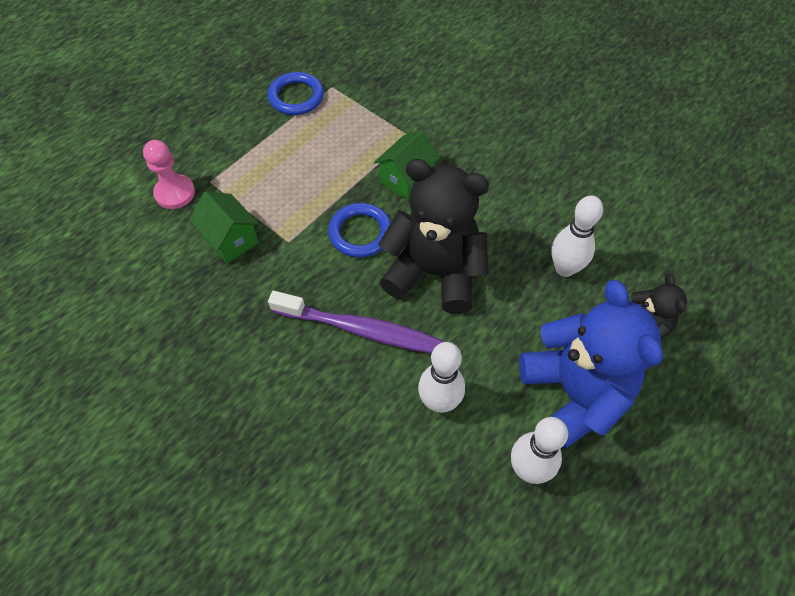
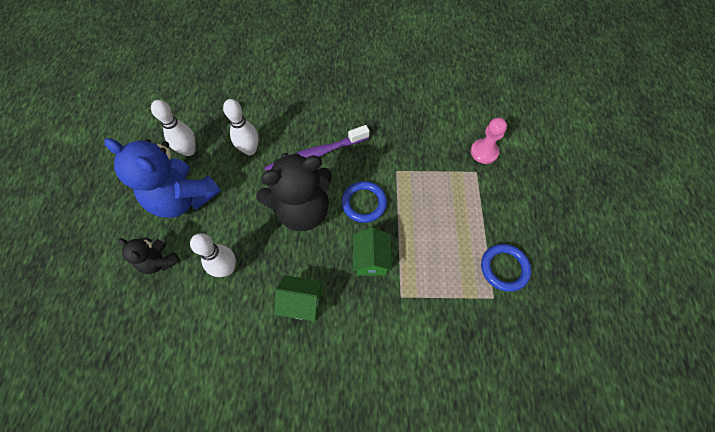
camera: 140 degrees right, 5 degrees up
green house [189,191,259,263] -> green house moved to [274,275,323,321]

